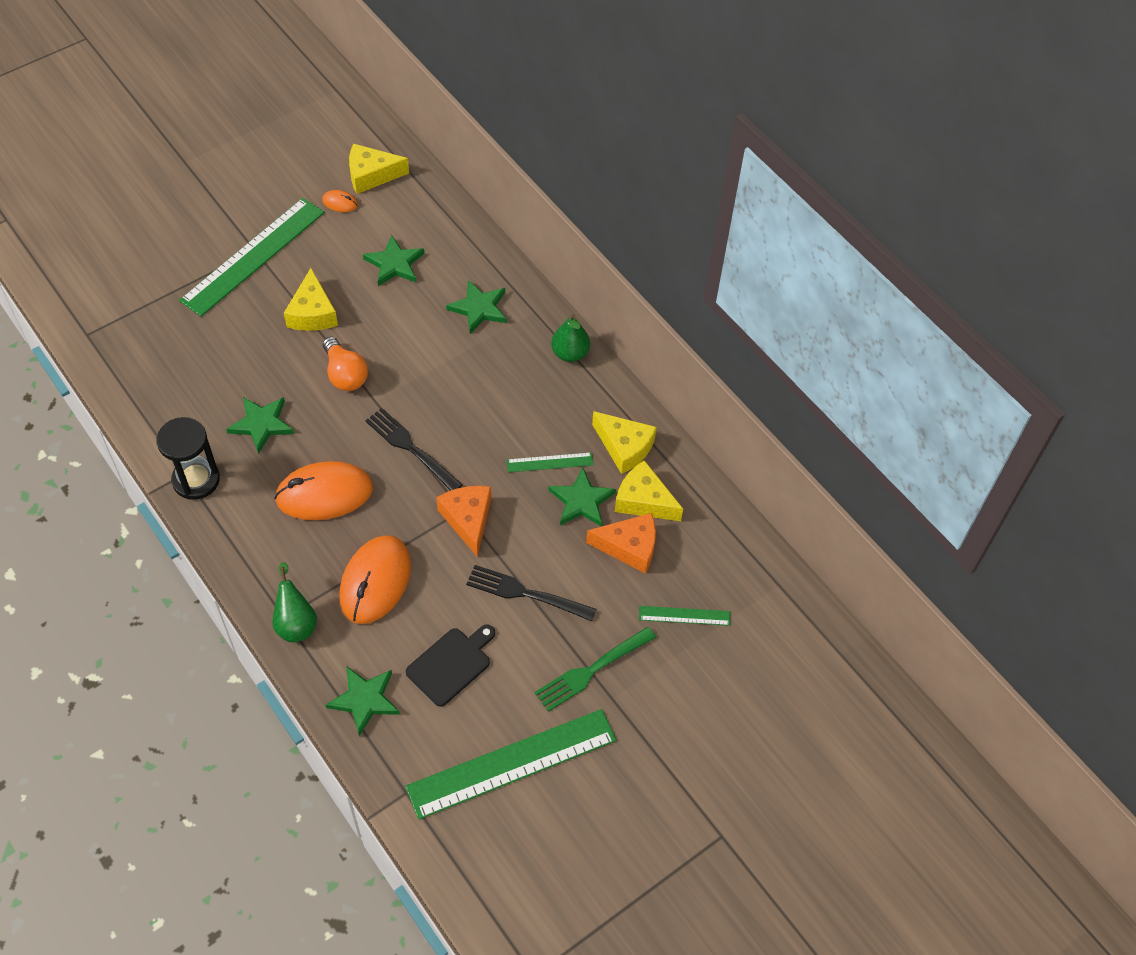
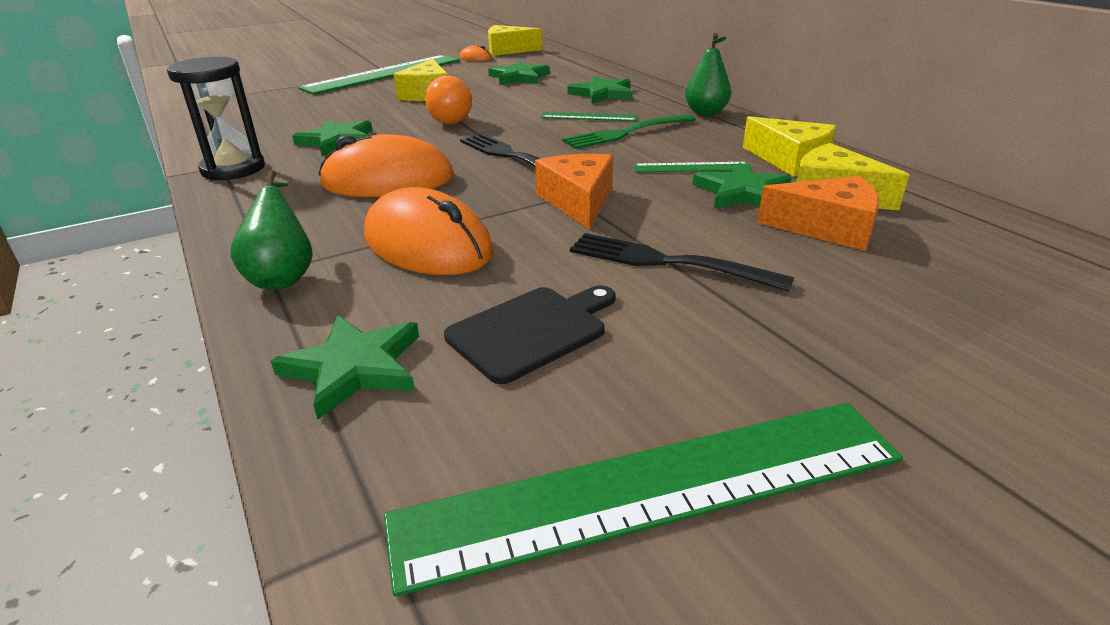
camera: 10 degrees right, 25 degrees down
orange mouse [339,535,411,624] -> orange mouse turned 75 degrees counterclockwise [364,187,493,275]
green fork [535,627,656,712] -> green fork moved to [562,114,696,149]
green ruler [639,606,730,626] -> green ruler moved to [541,112,637,121]

